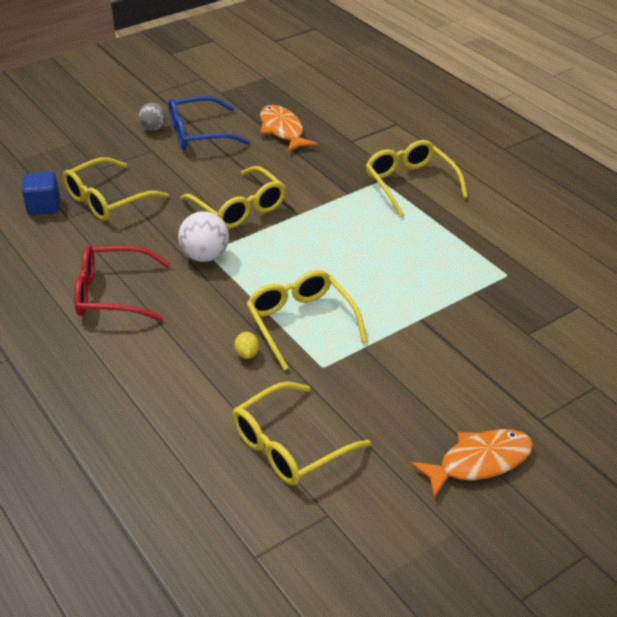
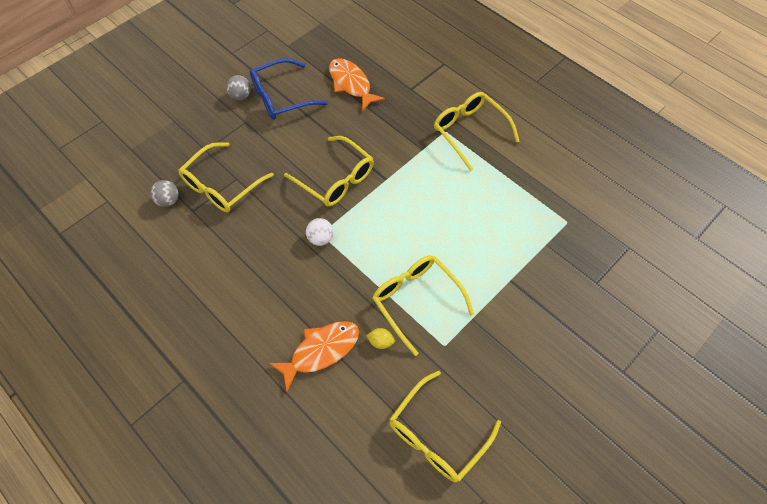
camera: 10 degrees left, 20 degrees up
blue cube [22,172,60,215] -> grey ball [150,180,179,207]
red glasses [74,245,171,321] -> none
white ball [178,211,229,262] -> white ball [306,218,333,246], size x0.65
yellow lemon [234,332,259,359] -> yellow lemon turned 60 degrees counterclockwise [366,328,395,349]
orange fish [410,429,533,498] -> orange fish moved to [269,321,359,392]

